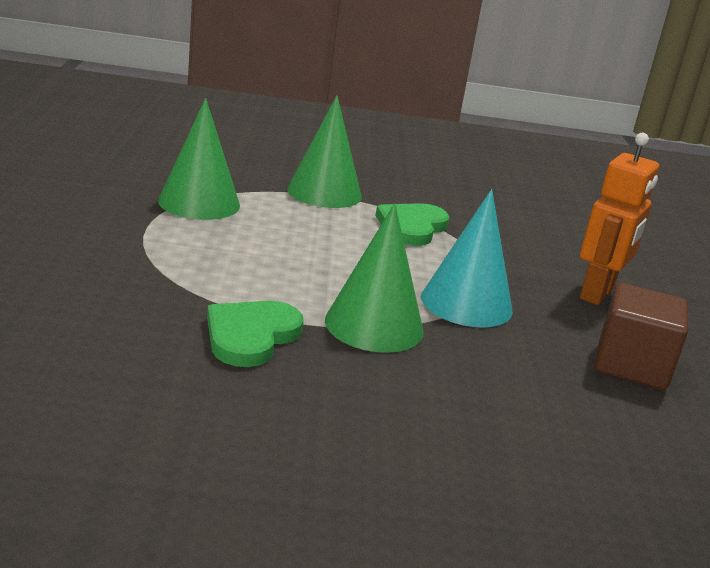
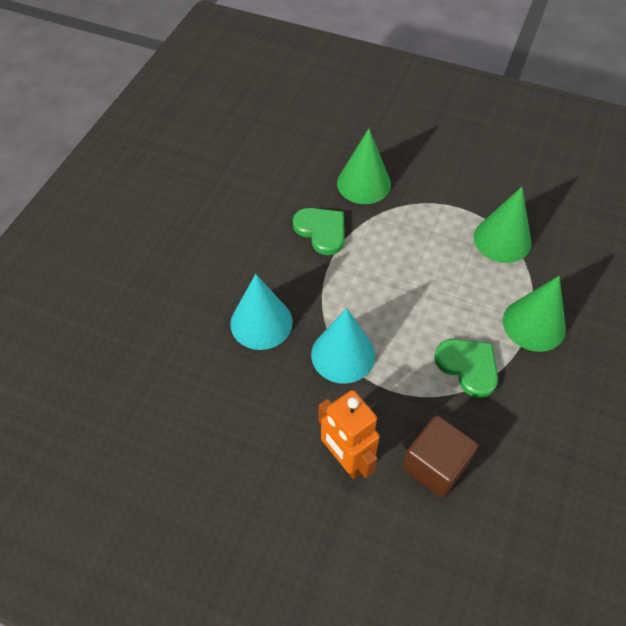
camera: 115 degrees right, 30 degrees up
green cone [325,203,424,353] -> green cone moved to [337,129,391,204]
brown cube [595,283,688,390] -> brown cube moved to [402,415,478,498]
none -> turquoise cone [230,274,293,350]

